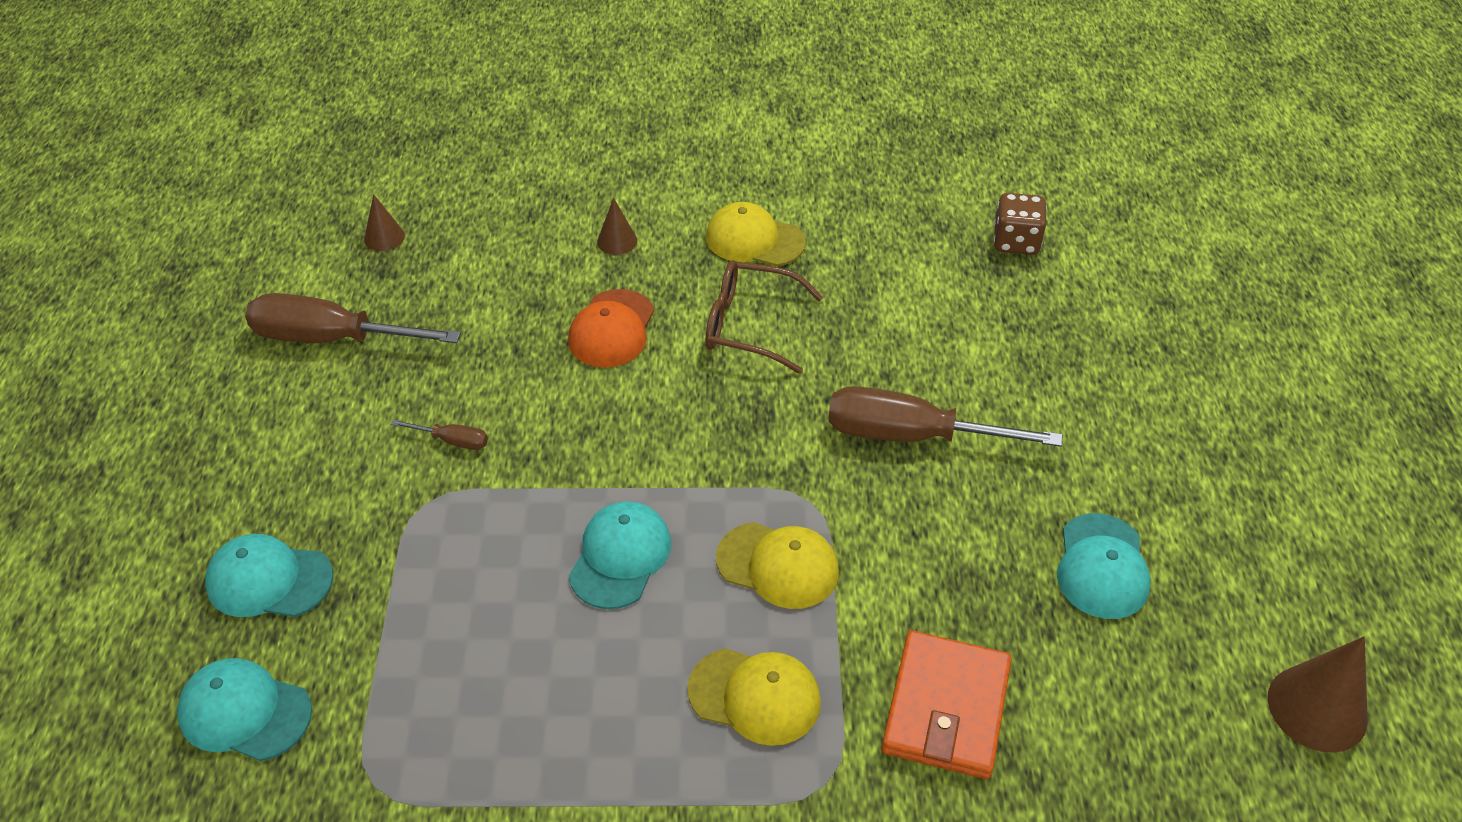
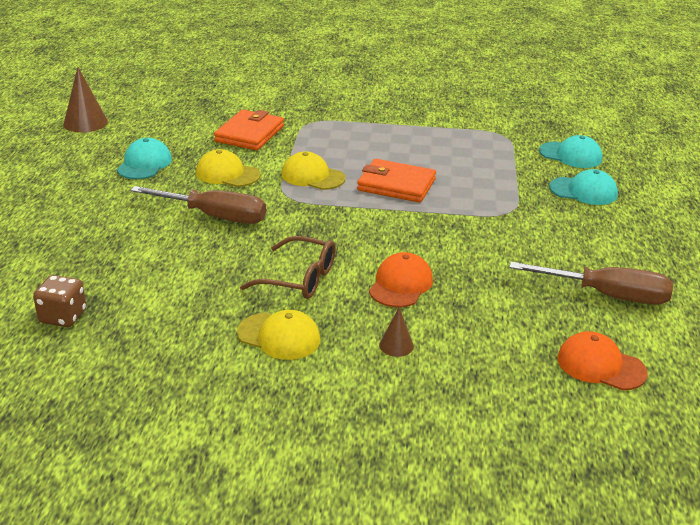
camera: 175 degrees left, 15 degrees down
brown cone [364,194,405,251] -> orange cap [557,331,648,390]
brown screwdriver [391,419,488,450] -> none
turquoise cap [569,501,671,609] -> orange wallet [357,159,436,203]
yellow cap [687,648,821,746] -> yellow cap moved to [196,149,261,187]

